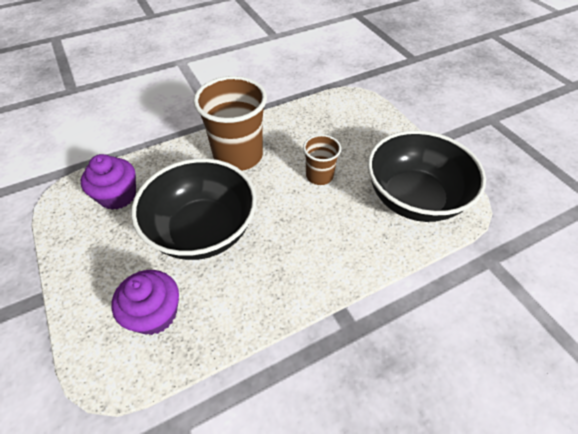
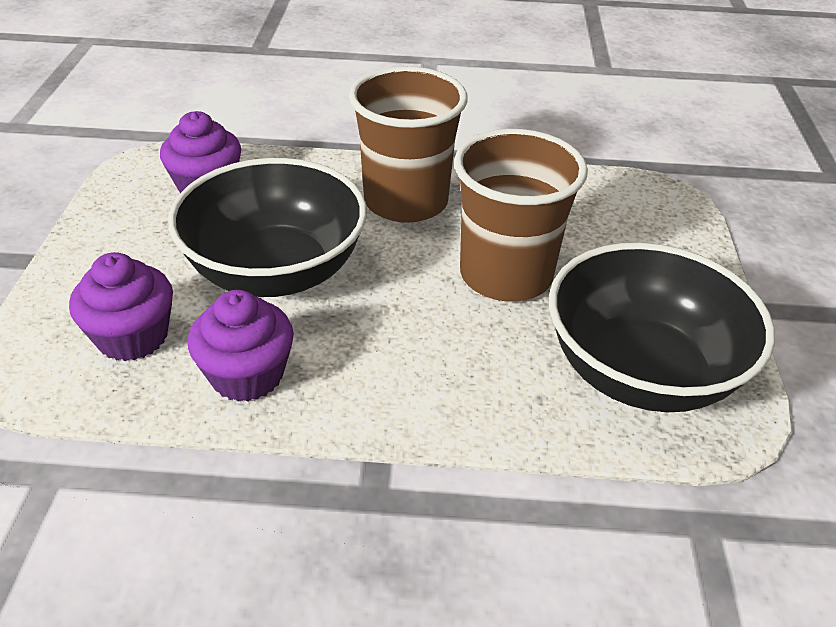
camera: 30 degrees right, 10 degrees down
brown cup [303,135,341,185] -> brown cup [454,129,588,302], size x1.87
none -> purple cupcake [188,290,294,402]

